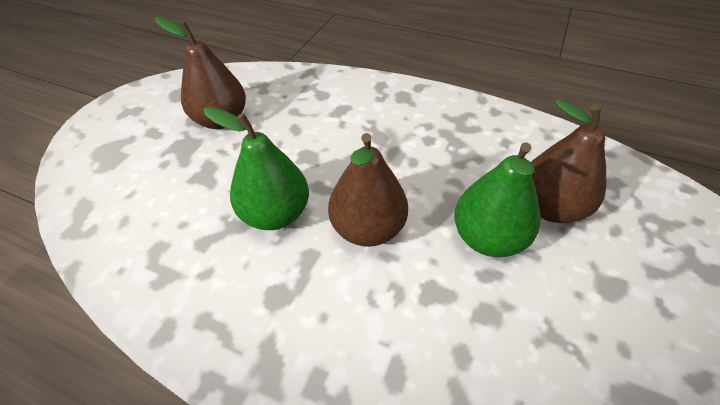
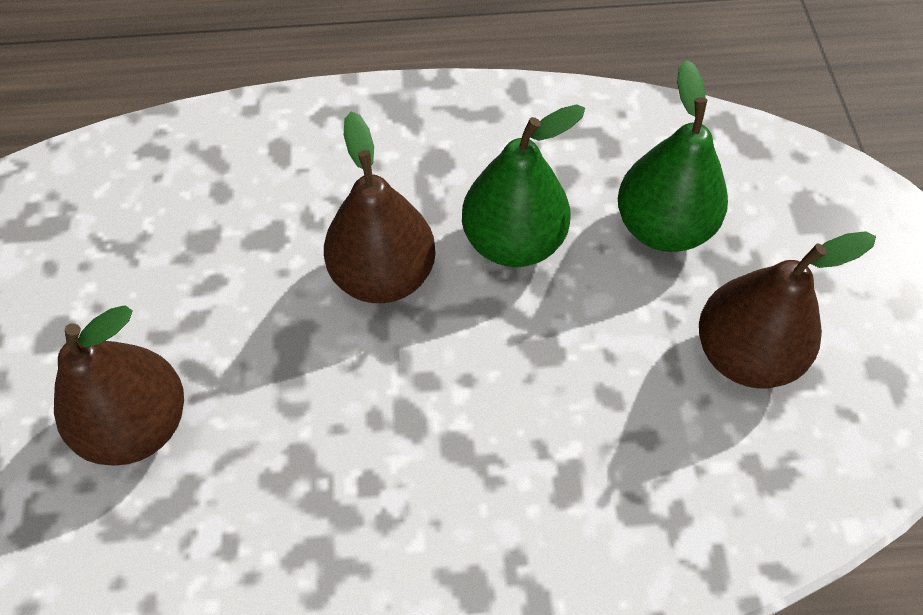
camera: 150 degrees right, 10 degrees up
green pear [454,142,540,257] -> green pear moved to [618,60,728,252]

